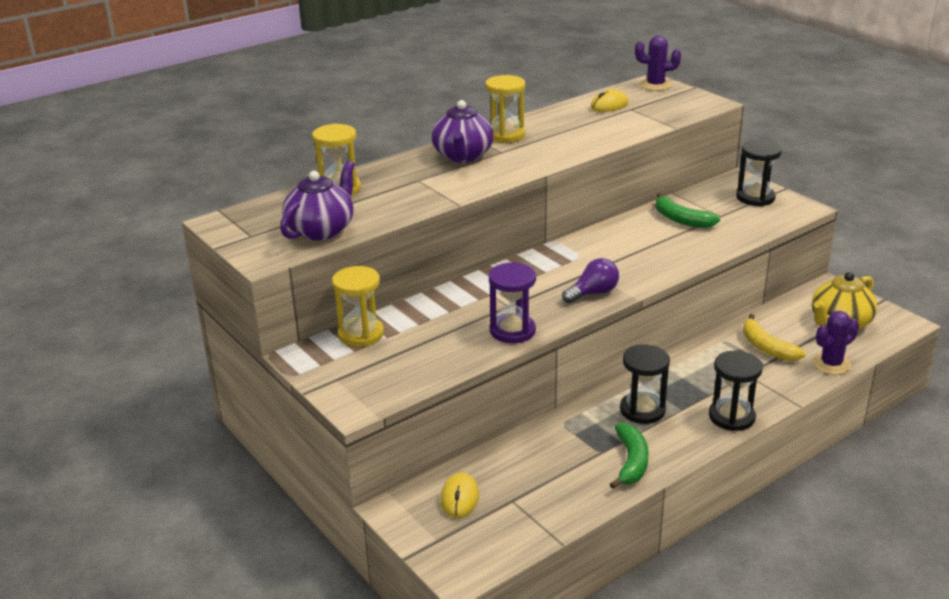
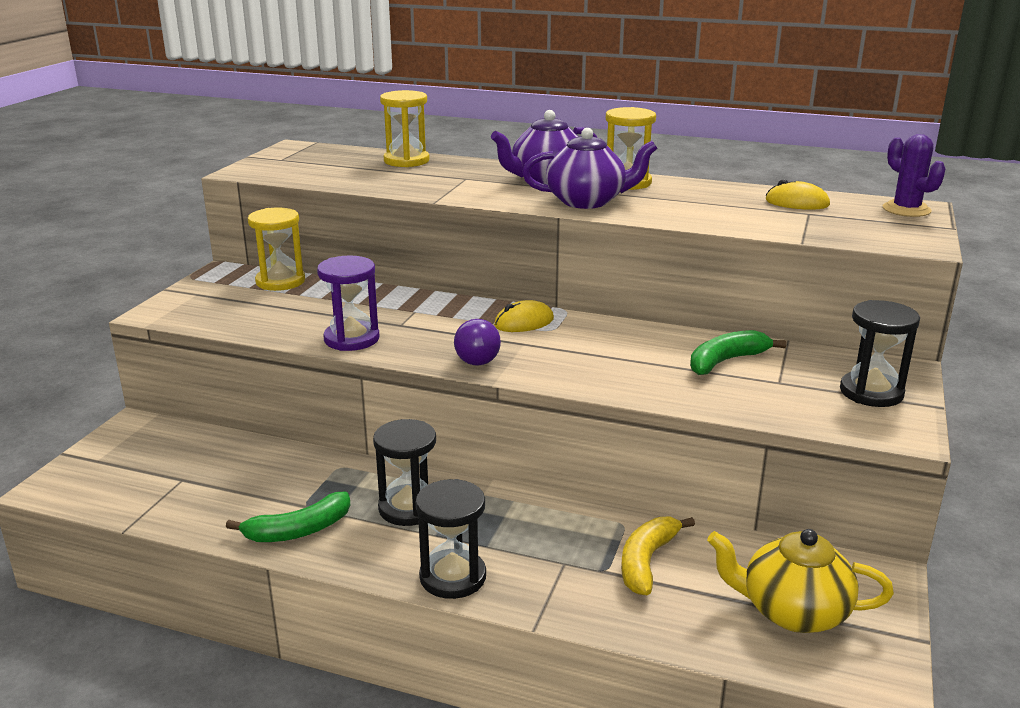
camera: 55 degrees right, 5 degrees down
purple teapot [280,161,355,241] -> purple teapot moved to [522,128,657,209]
yellow mouse [441,473,479,518] -> yellow mouse moved to [494,300,554,332]
purple light bulb [562,258,619,303] -> purple light bulb turned 60 degrees clockwise [454,319,501,366]
green banana [656,193,720,228] -> green banana turned 45 degrees clockwise [690,330,786,375]
purple cactus [812,311,859,375] -> none

